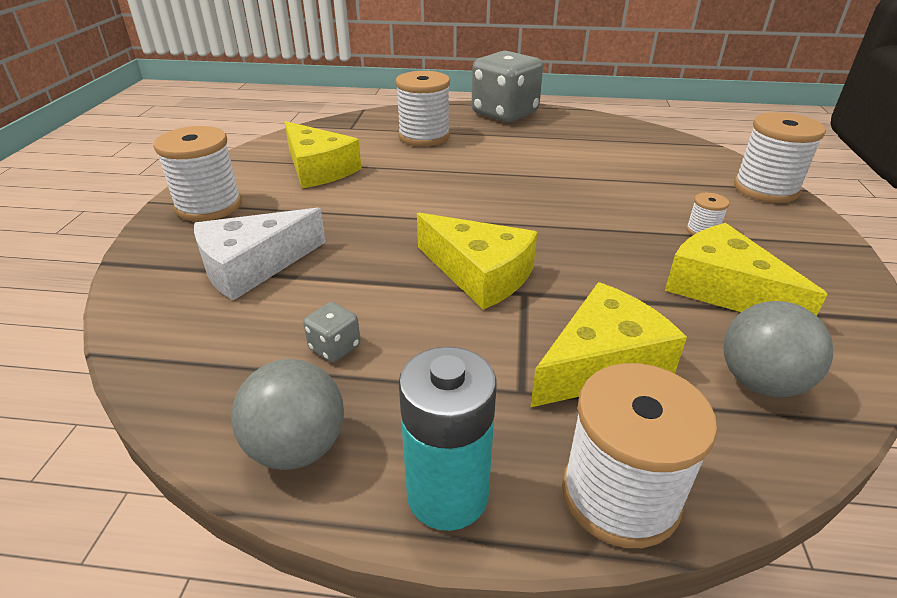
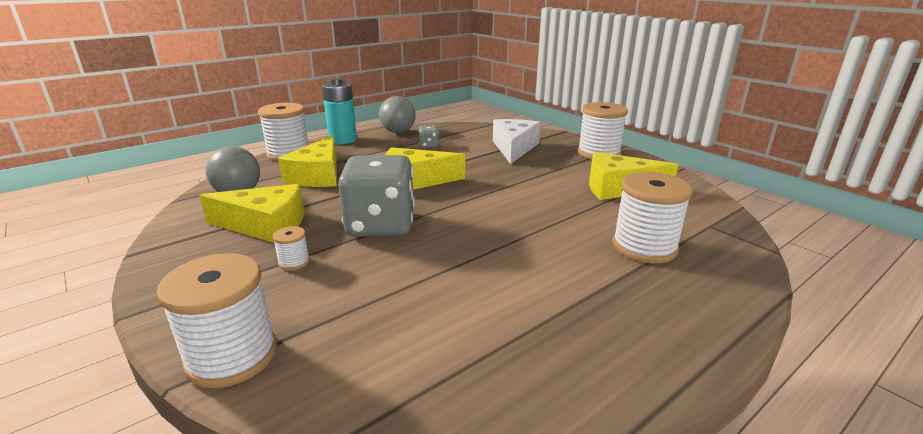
camera: 135 degrees right, 10 degrees down
grey dice [472,51,543,122] -> grey dice moved to [338,155,415,237]

